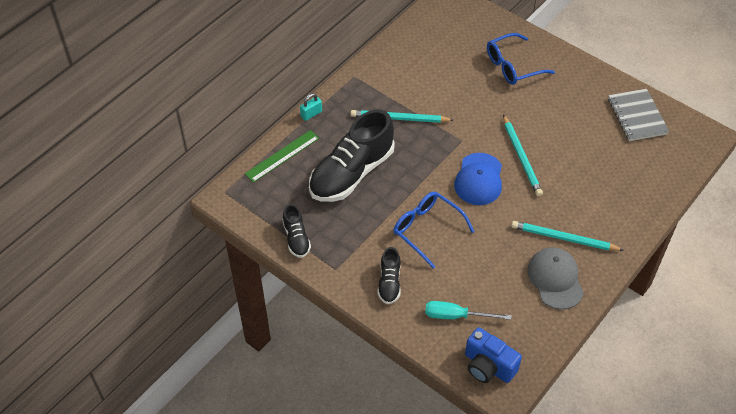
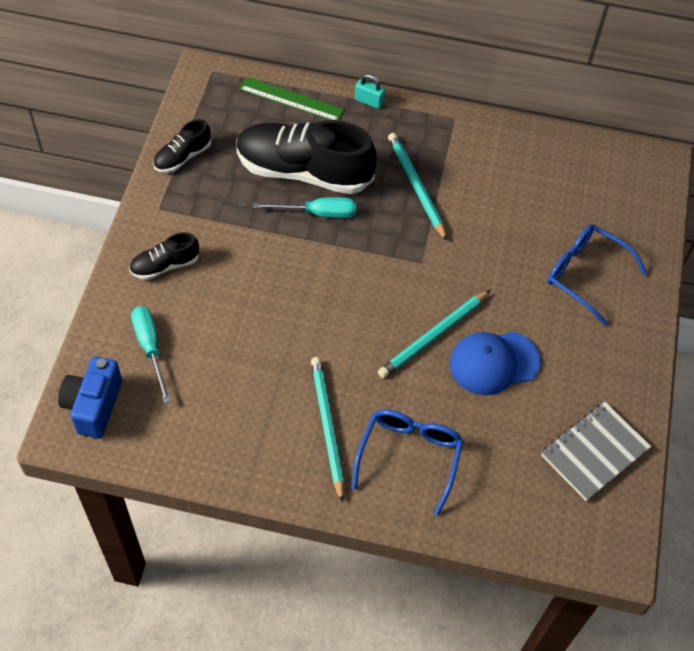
camera: 60 degrees right, 5 degrees up
blue glasses [393,192,474,269] -> blue glasses moved to [352,409,463,515]
blue cap [454,153,502,205] -> blue cap moved to [449,332,541,395]
grey cap [527,247,584,310] -> none
none -> turquoise screwdriver [253,197,356,218]

